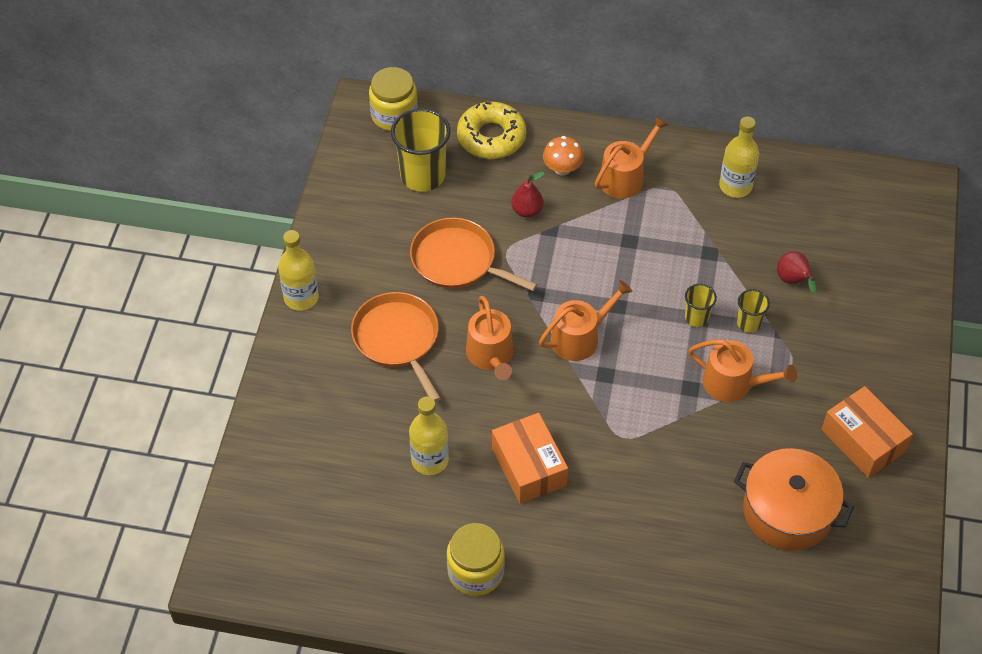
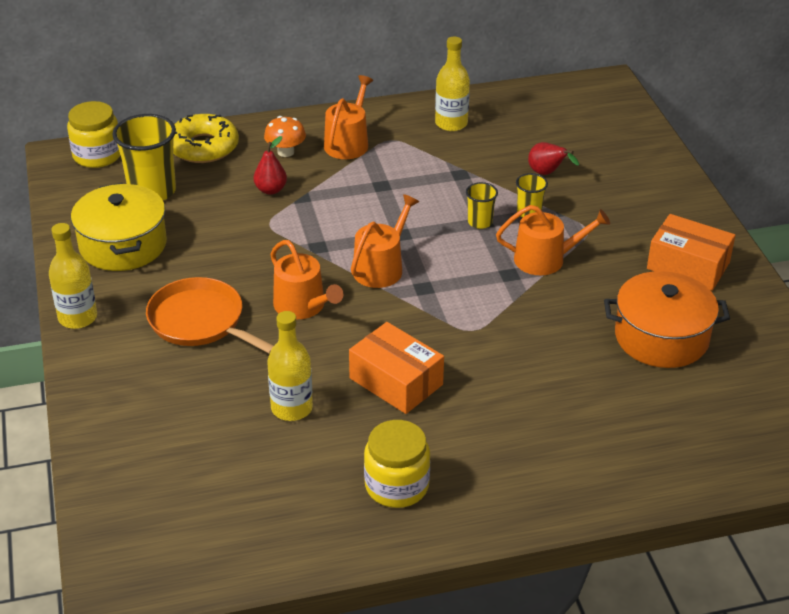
camera: 25 degrees left, 15 degrees down
orange pan [410,218,538,291] -> none
none -> yellow pot [71,183,167,271]

